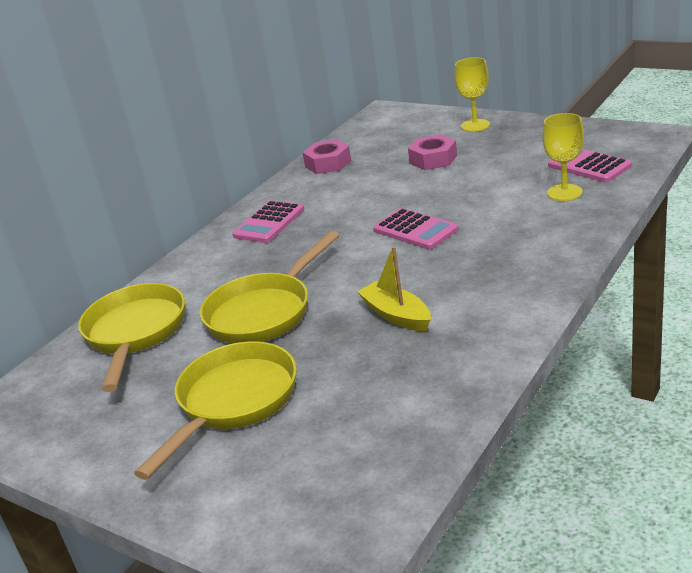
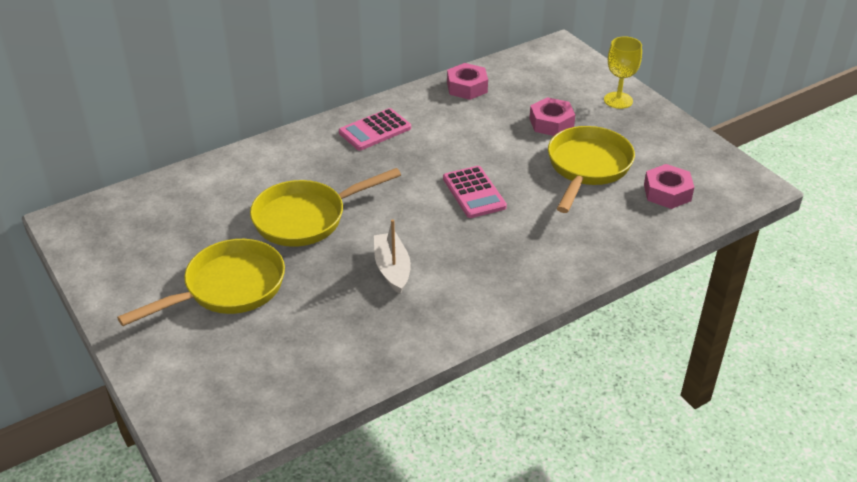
camera: 20 degrees right, 10 degrees up
yellow pan [78,283,185,392] -> yellow pan moved to [548,126,635,213]
yellow boat [357,246,431,332] -> white boat [374,219,411,294]
yellow goblet [542,113,584,201] -> none
pink calculator [548,149,631,182] -> pink nut [644,164,694,209]

